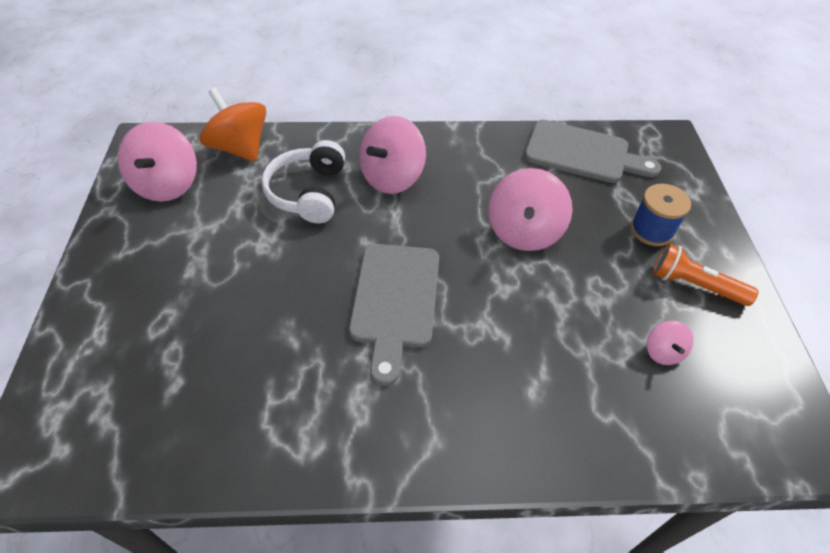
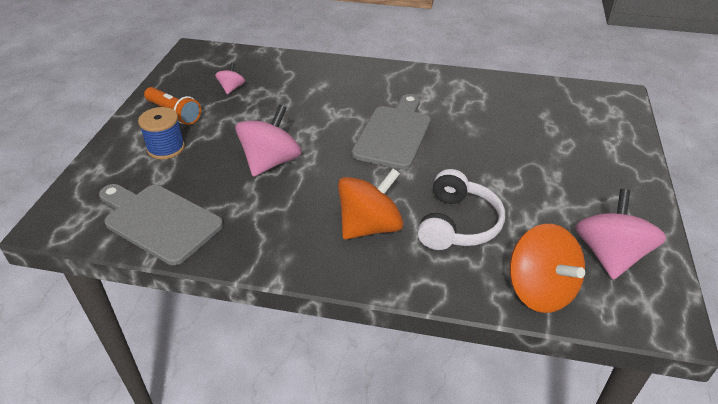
camera: 165 degrees left, 10 degrees down
pink spinning top [359,116,426,194] -> orange spinning top [338,168,403,239]

